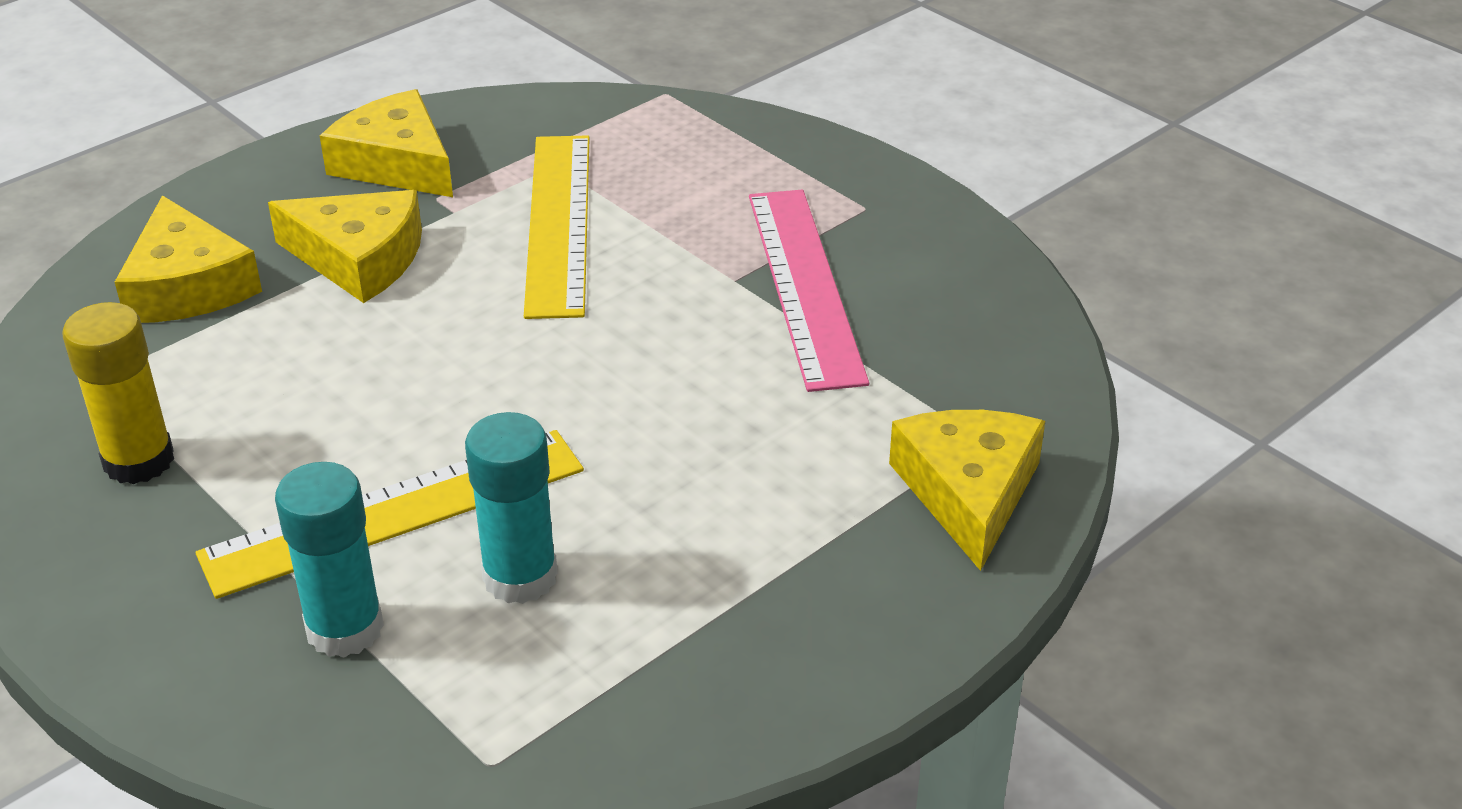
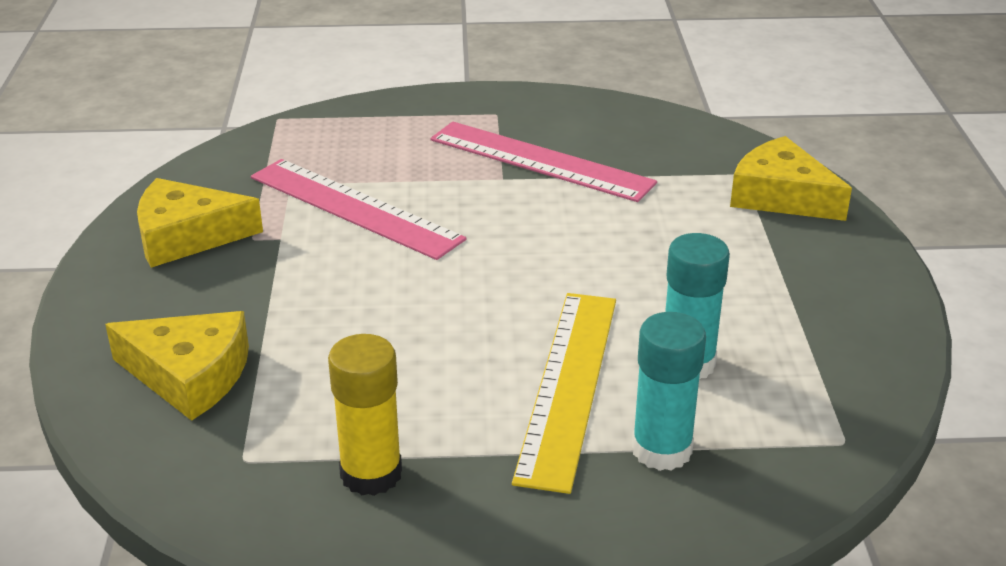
camera: 50 degrees left, 5 degrees down
yellow cheese [268,190,422,303] -> none
yellow ruler [524,135,590,319] -> pink ruler [251,159,466,260]

